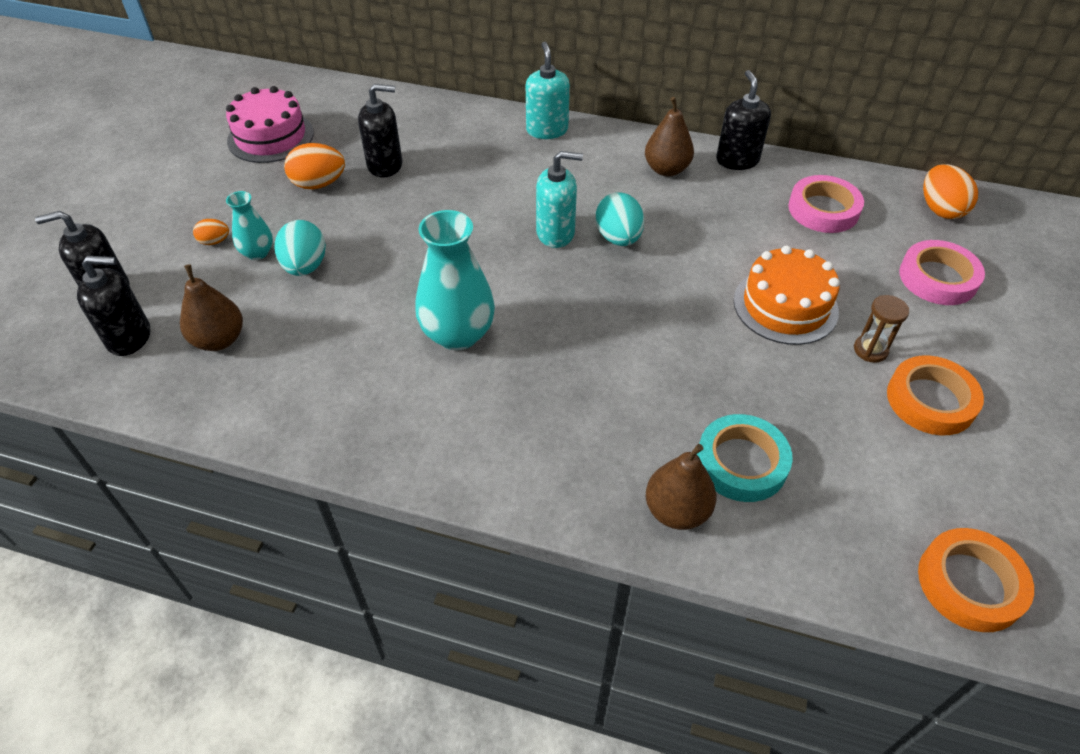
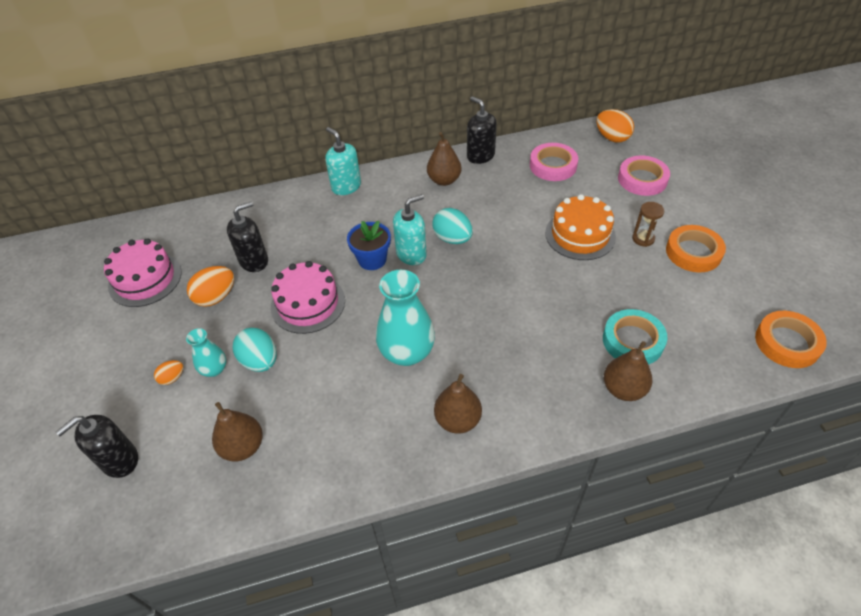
camera: 30 degrees left, 0 degrees up
black soap dispenser [77,256,150,356] -> none
none -> pink cake [271,261,345,334]
none -> blue flower pot [347,221,391,270]
none -> brown pear [434,374,482,434]

